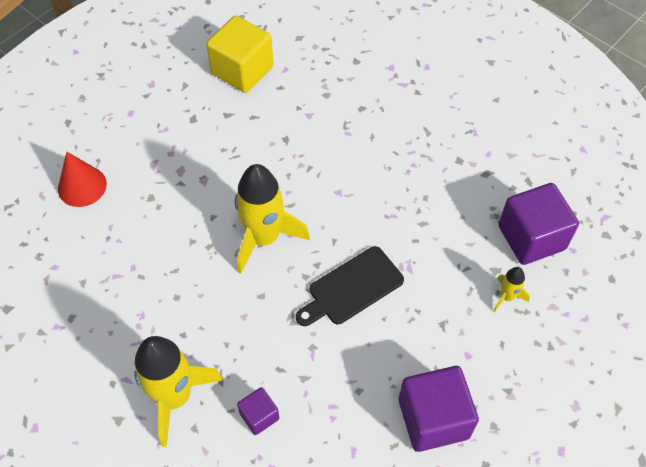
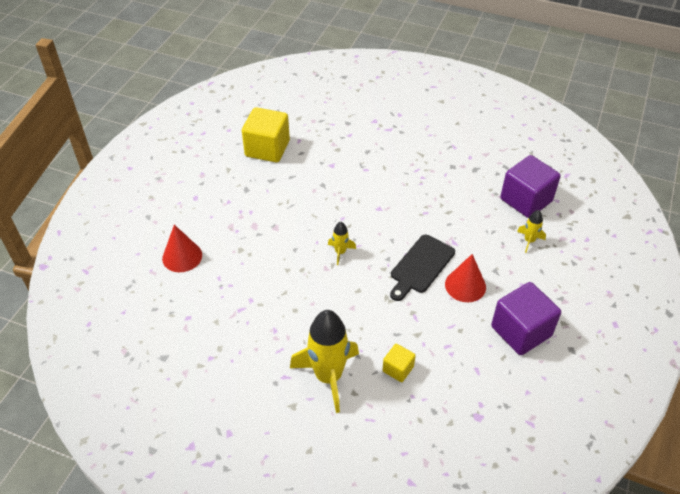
camera: 20 degrees left, 10 degrees down
yellow rocket [235,164,310,274] -> yellow rocket [328,222,356,265], size x0.46
purple cube [237,387,279,435] -> yellow cube [383,344,416,382]
none -> red cone [445,254,486,302]

